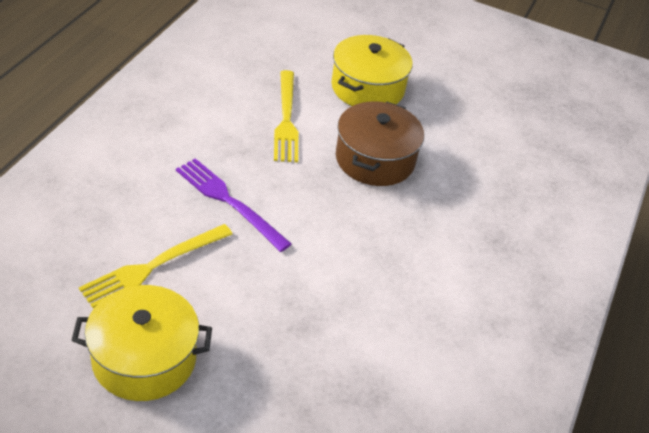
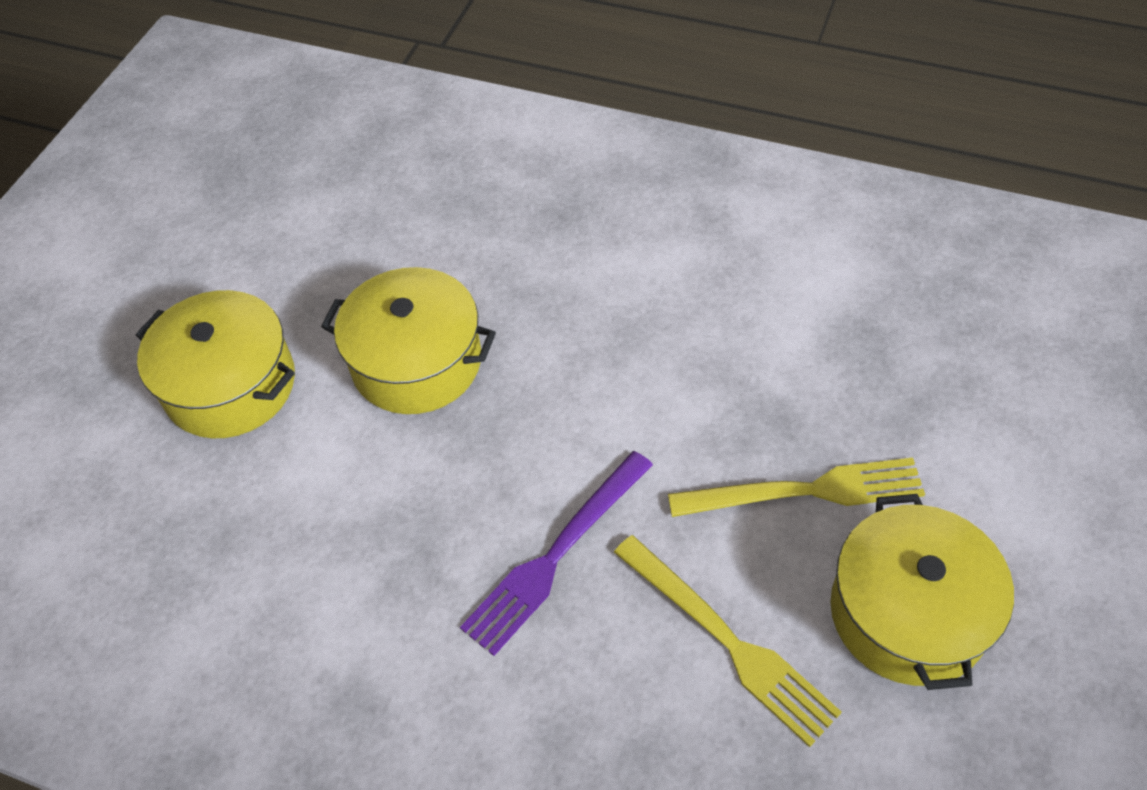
camera: 85 degrees left, 10 degrees up
yellow fork [274,70,298,162] -> yellow fork moved to [668,458,925,517]
brown pot [336,101,424,186] -> yellow pot [321,267,496,414]

